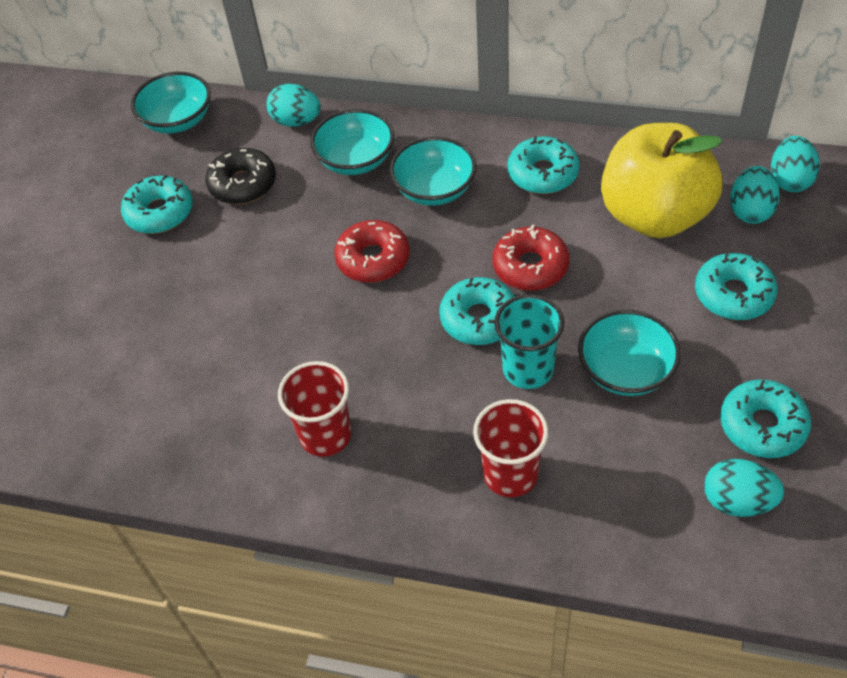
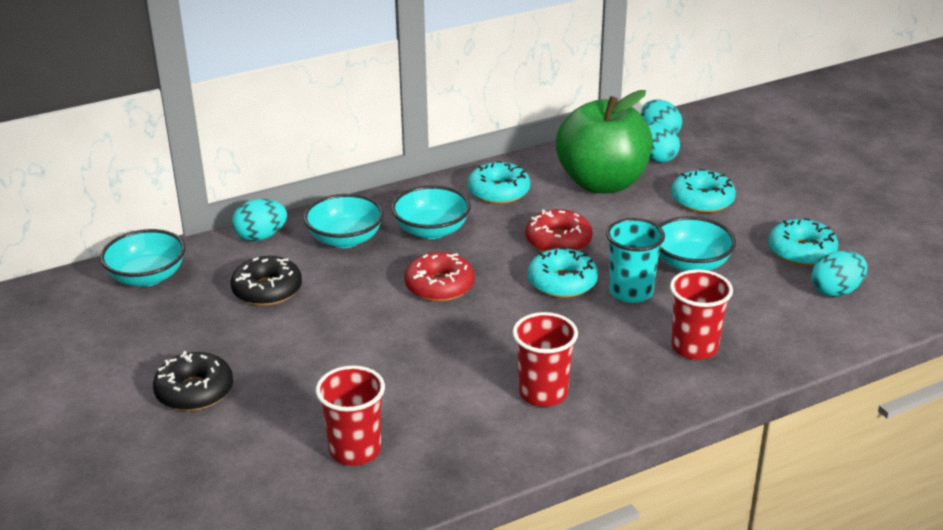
camera: 45 degrees left, 20 degrees down
turquoise donut [121,175,193,234] -> none
yellow apple [601,123,723,238] -> green apple [556,90,652,193]
none -> black donut [153,351,233,411]
none -> red cup [316,366,385,466]

